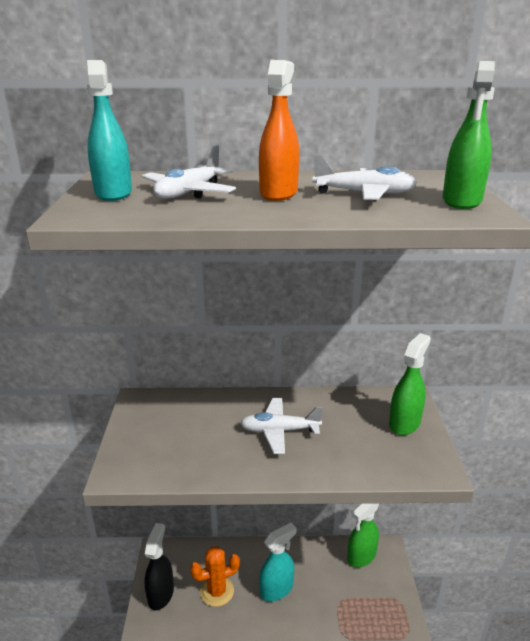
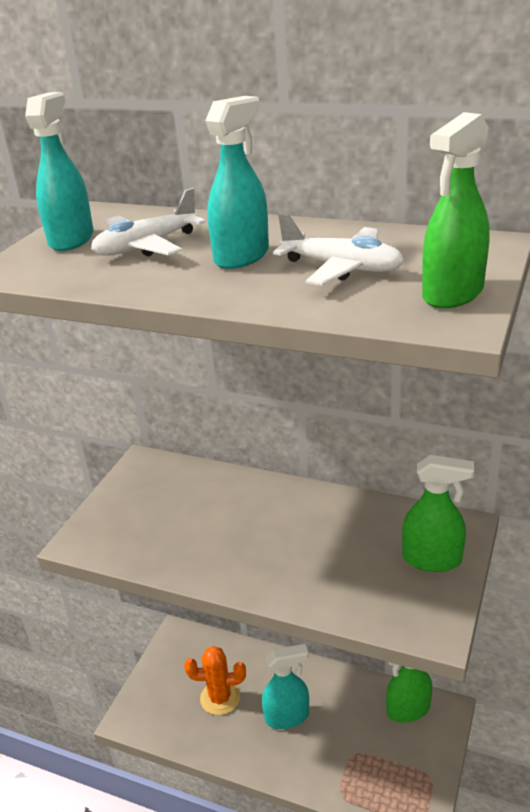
camera: 25 degrees right, 5 degrees up
black spray bottle [144,523,174,610] -> none
white plane [240,398,323,454] -> none
orange spray bottle [259,60,299,201] -> turquoise spray bottle [205,96,269,269]
green spray bottle [389,333,431,435] -> green spray bottle turned 45 degrees clockwise [402,455,474,572]

